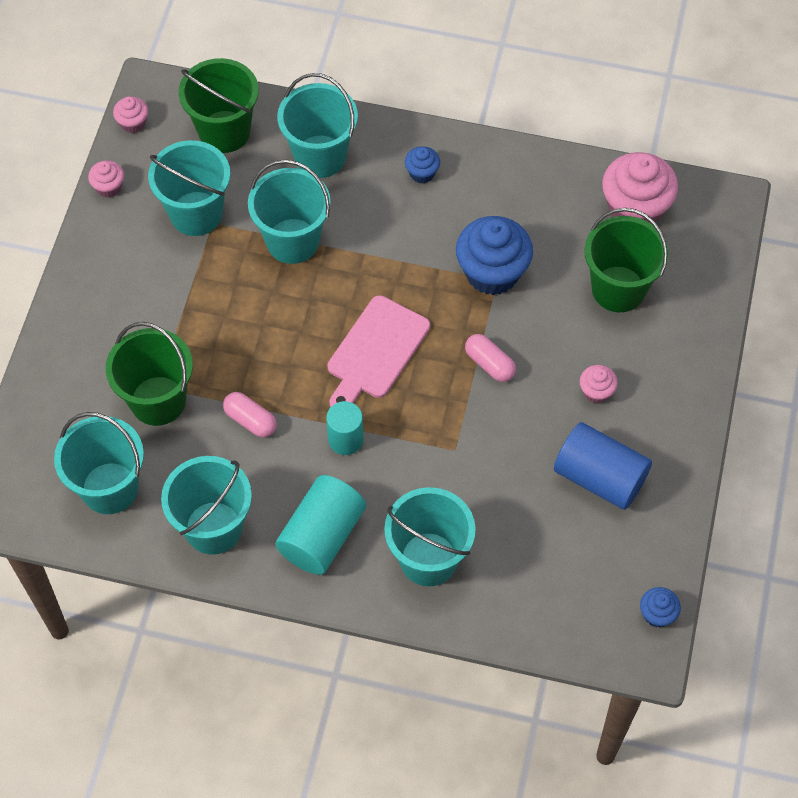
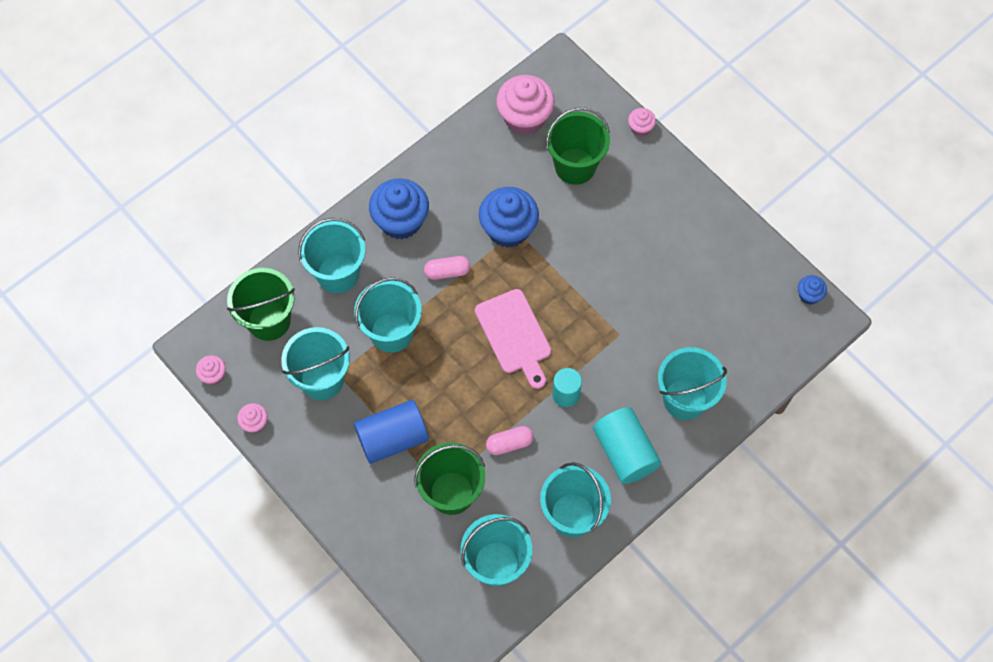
camera: 55 degrees left, 5 degrees up
blue cupcake [405,146,440,183] -> blue cupcake [369,178,429,239], size x2.08
pink capsule [465,334,516,382] -> pink capsule moved to [424,256,470,280]
blue cylinder [554,422,652,510] -> blue cylinder moved to [354,400,429,464]
pink cupcake [580,365,618,404] -> pink cupcake moved to [628,108,656,137]

